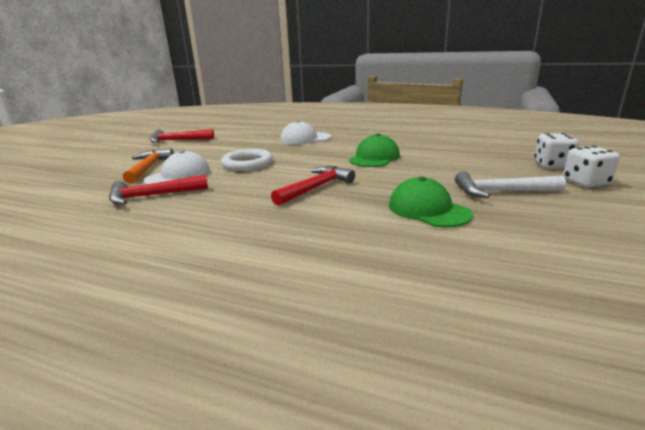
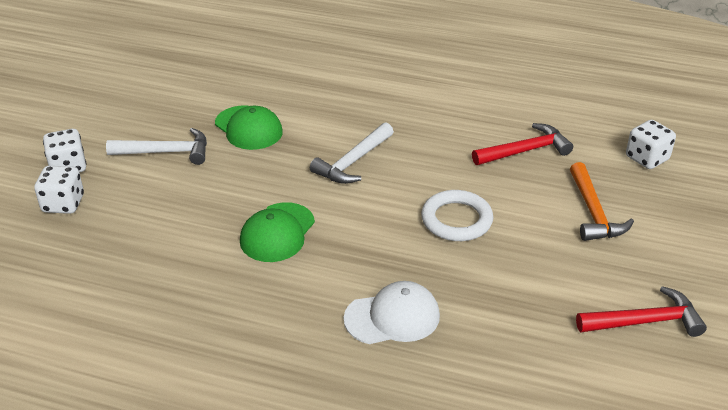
camera: 175 degrees right, 15 degrees up
white cap [144,150,210,185] -> none
red hammer [271,166,355,206] -> white hammer [310,122,394,184]
none -> white dice [626,120,676,169]

